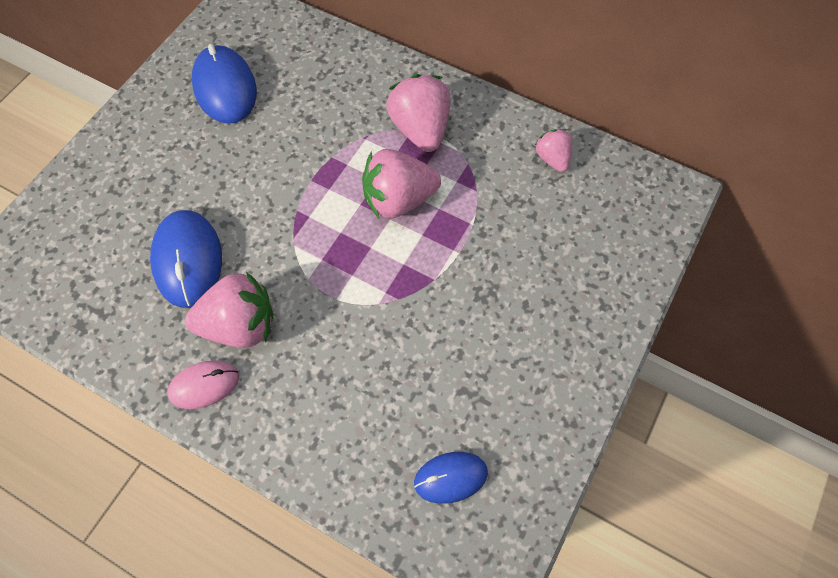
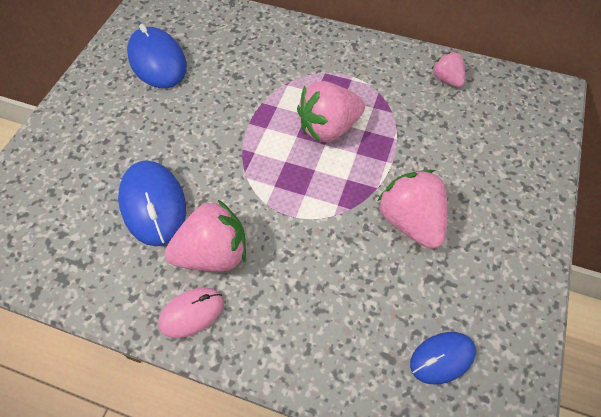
camera: 10 degrees left, 5 degrees down
pink strawberry [386,74,450,152] -> pink strawberry moved to [378,170,447,249]

